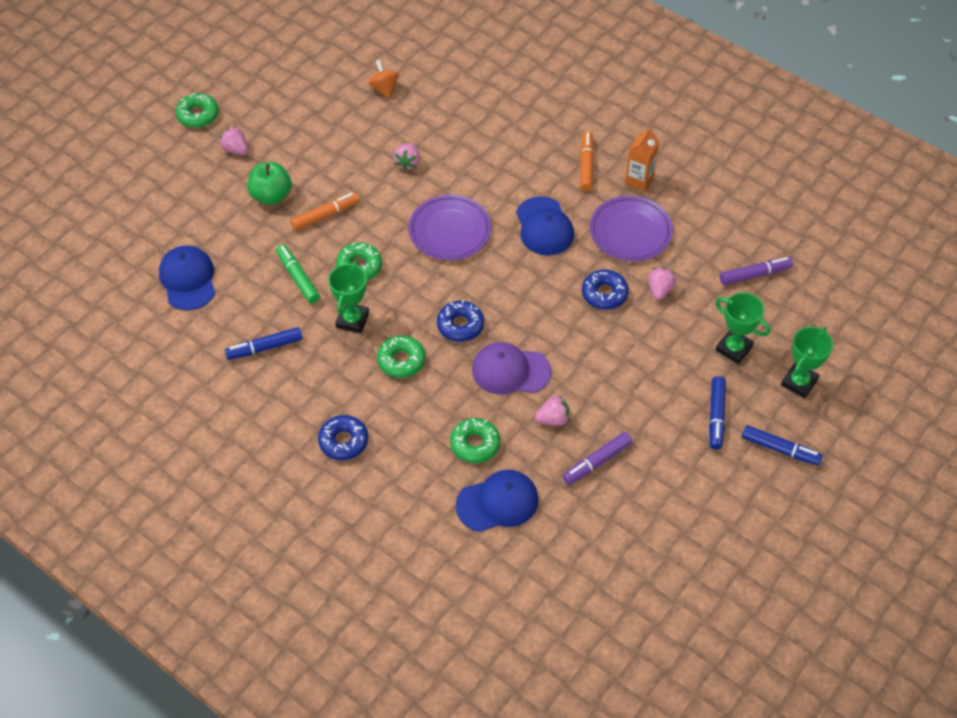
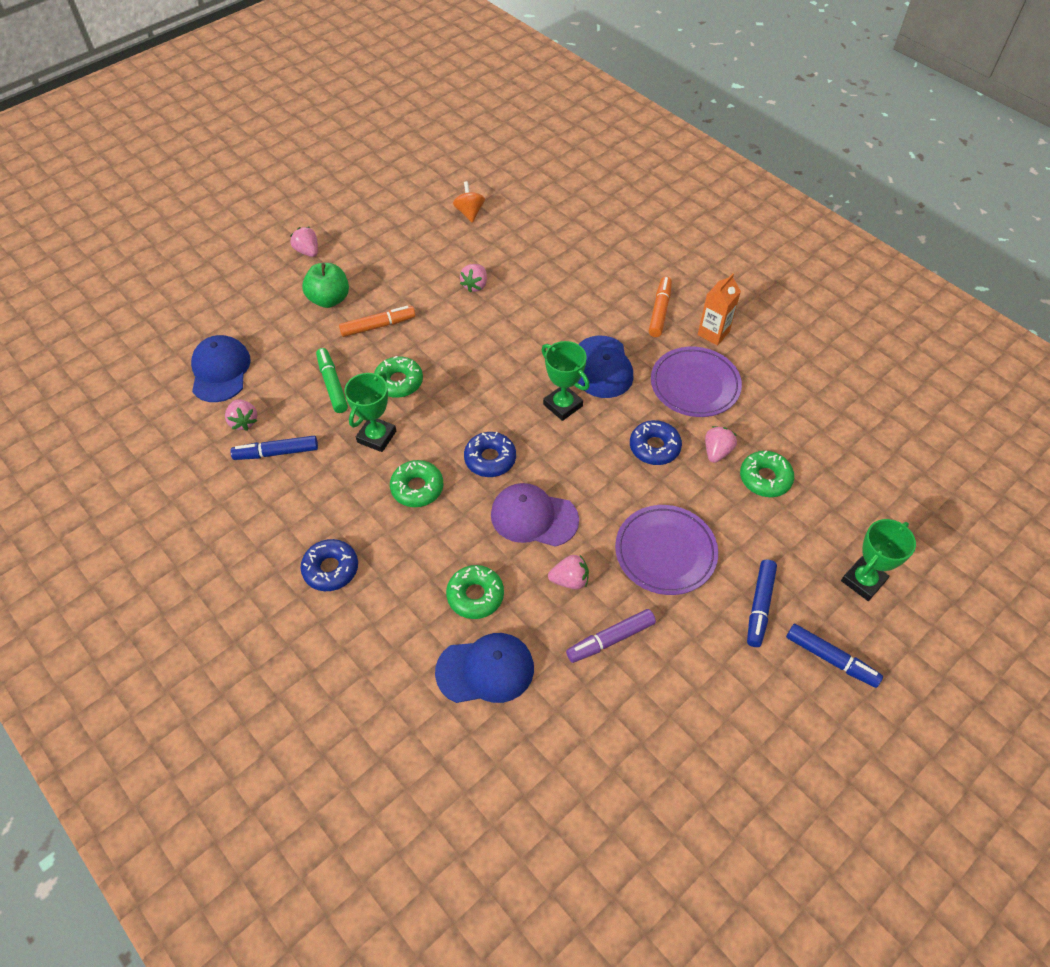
camera: 10 degrees right, 0 degrees up
green donut [176,93,219,128] -> green donut moved to [740,450,794,497]
purple plate [408,195,491,260] -> purple plate moved to [615,505,718,595]
green trophy [715,292,770,364] -> green trophy moved to [542,341,590,421]
purple marker [720,257,793,285] -> none
none -> pink strawberry [225,399,257,431]

